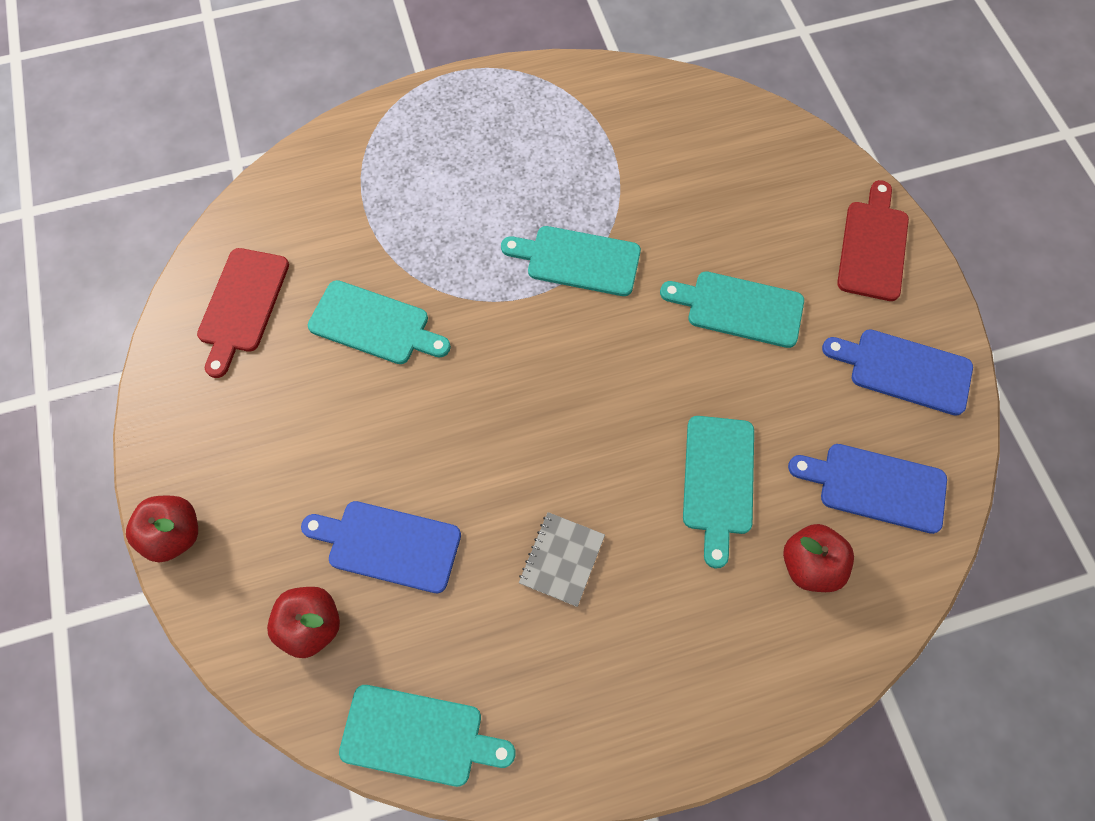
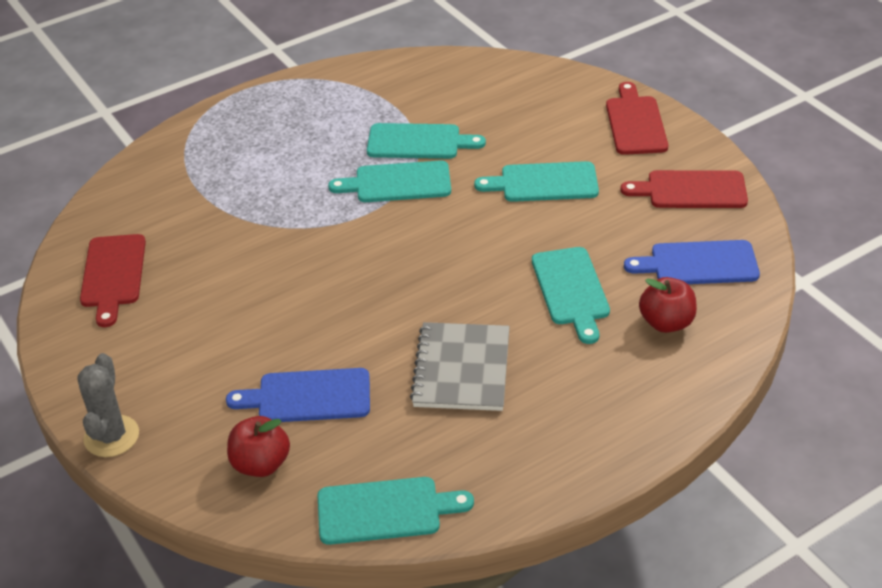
camera: 15 degrees left, 25 degrees down
red apple [126,496,198,562] -> grey cactus [77,353,139,457]
turquoise cutting board [308,280,451,364] -> turquoise cutting board moved to [367,123,486,159]
grey notebook [519,512,605,607] -> grey notebook [410,322,510,411], size x1.61
blue cutting board [822,329,973,416] -> red cutting board [620,170,748,208]

